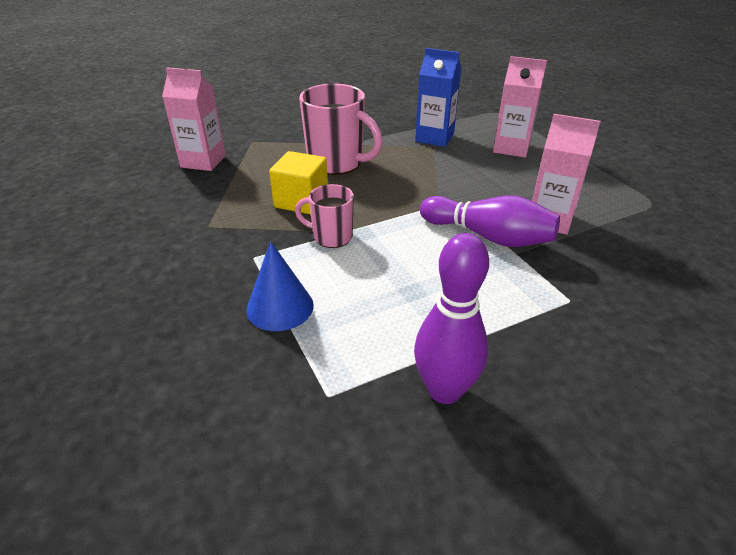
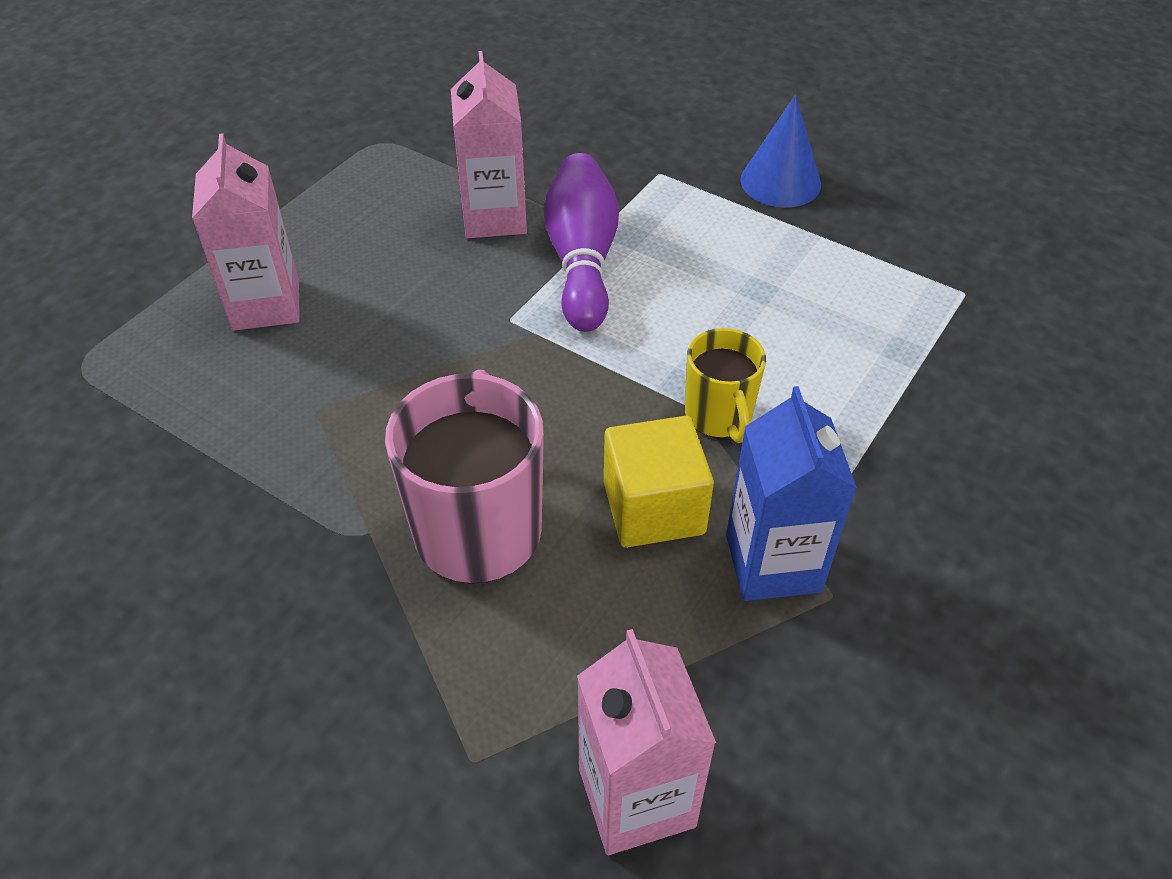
camera: 120 degrees left, 10 degrees up
blue cone [246,241,314,331] -> blue cone moved to [740,94,821,207]
pink mug [295,184,354,248] -> yellow mug [685,328,766,443]
purple bowling pin [414,233,489,404] -> none
blue carton [415,48,461,147] -> blue carton moved to [726,386,857,601]

